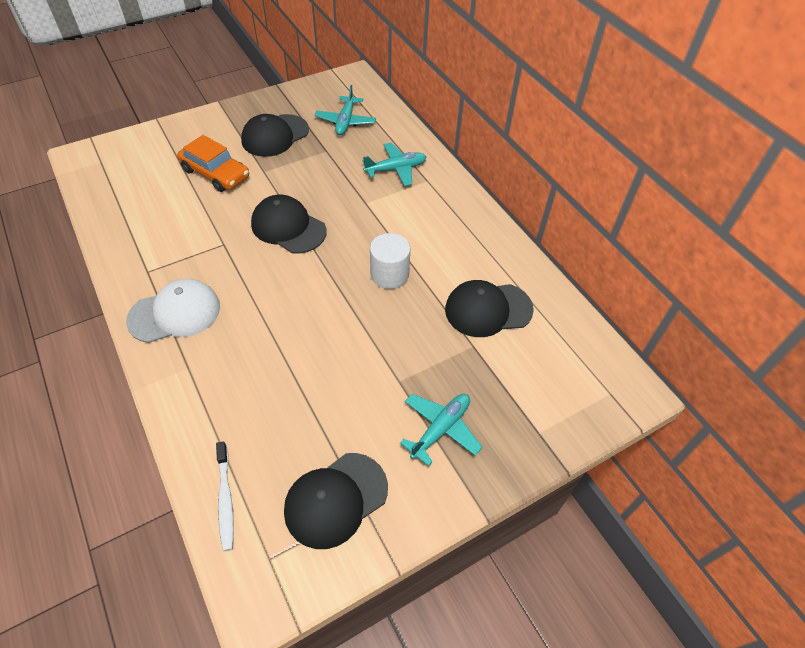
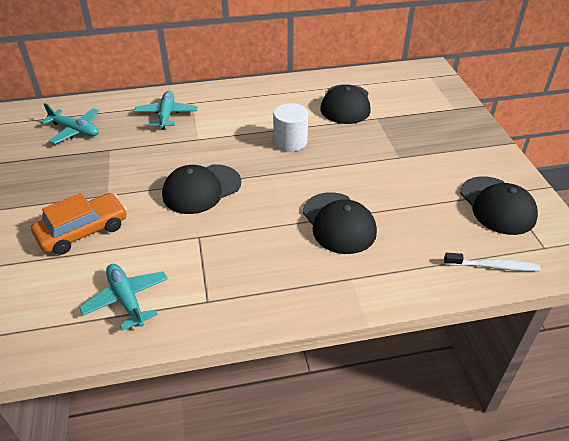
camera: 70 degrees left, 10 degrees down
white cap [126,279,220,343] -> none
black cap [241,114,309,157] -> black cap moved to [302,192,377,254]
turquoise plane [400,394,482,466] -> turquoise plane moved to [79,264,168,331]

